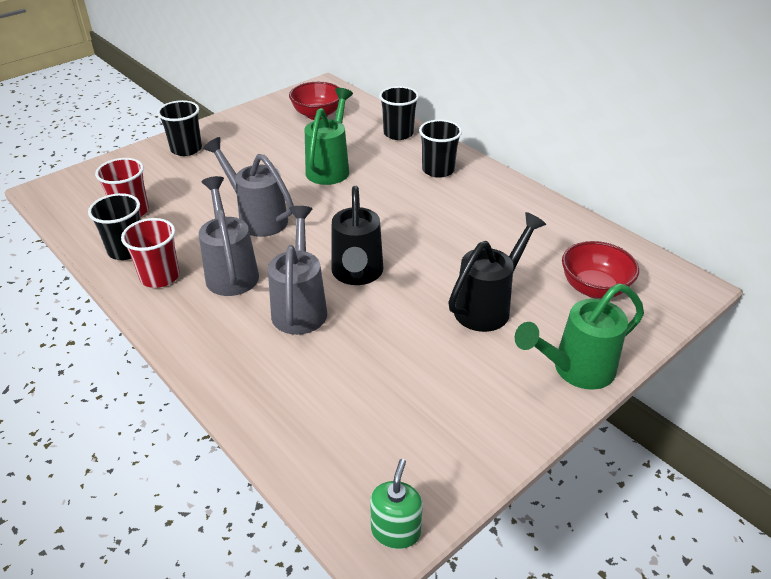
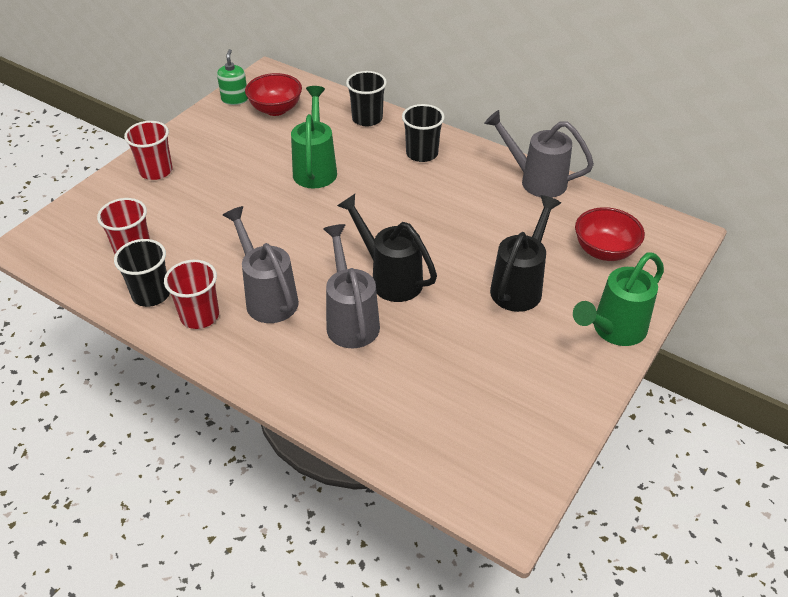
camera: 15 degrees left, 5 degrees up
black cup [157,100,202,156] -> red cup [124,121,172,180]
grey watering can [203,137,294,237] -> grey watering can moved to [484,110,594,198]
black watering can [331,186,383,285] -> black watering can turned 150 degrees clockwise [337,194,437,302]
green soap dispenser [370,459,423,549] -> green soap dispenser moved to [217,49,248,105]

